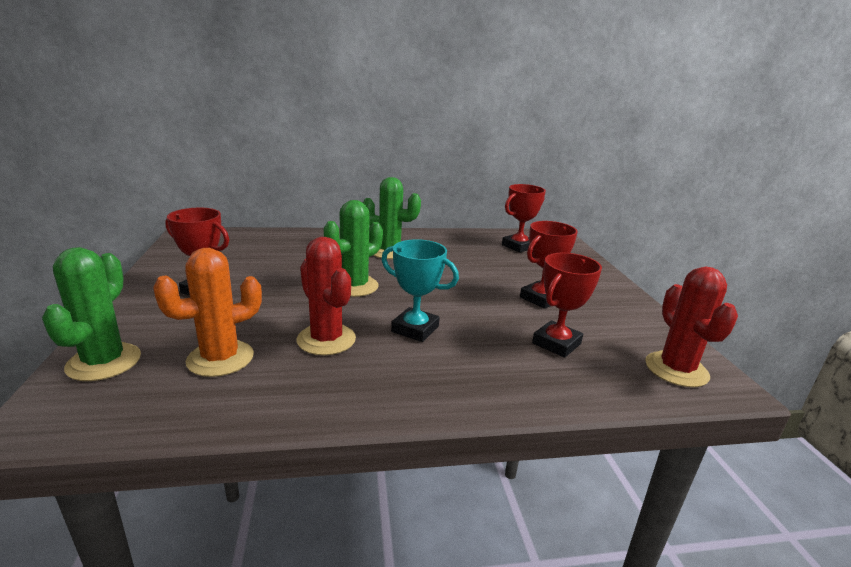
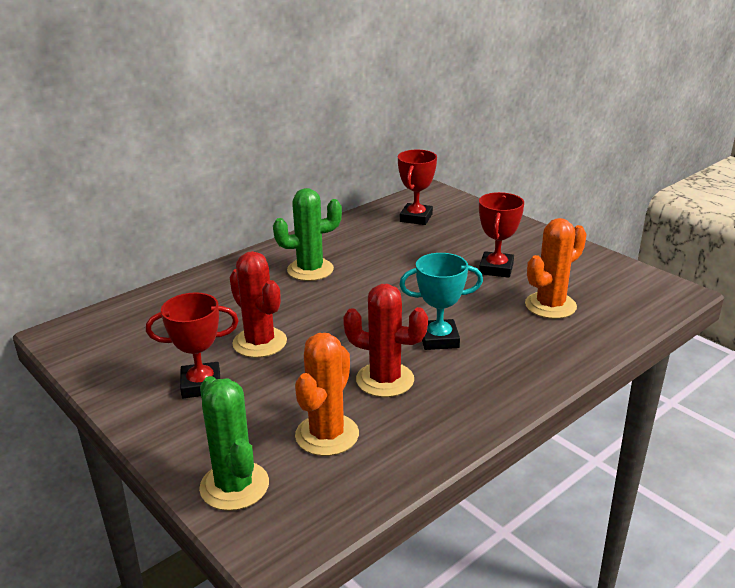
camera: 30 degrees left, 5 degrees up
green cactus [324,200,383,297] -> none
red trophy [532,253,602,358] -> orange cactus [525,218,587,319]
red cactus [645,266,738,387] -> red cactus moved to [230,251,287,358]

